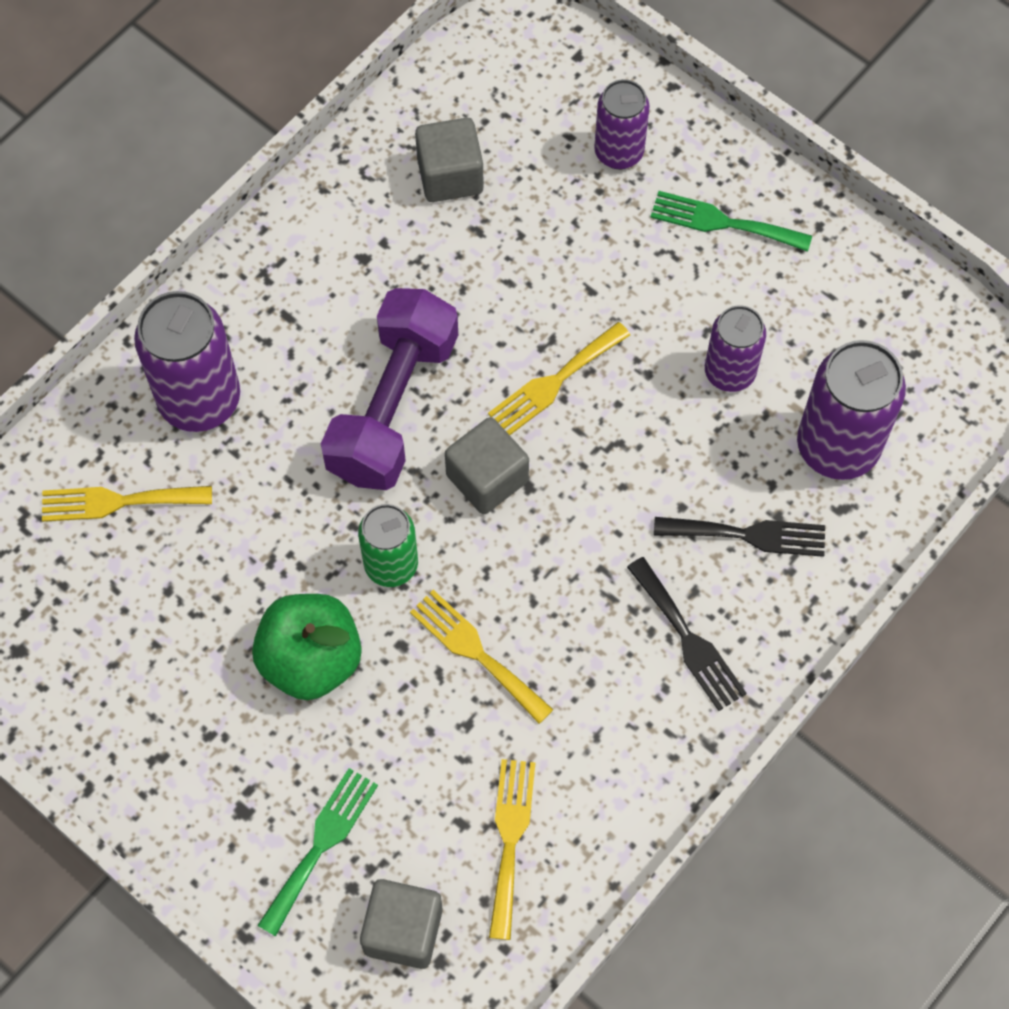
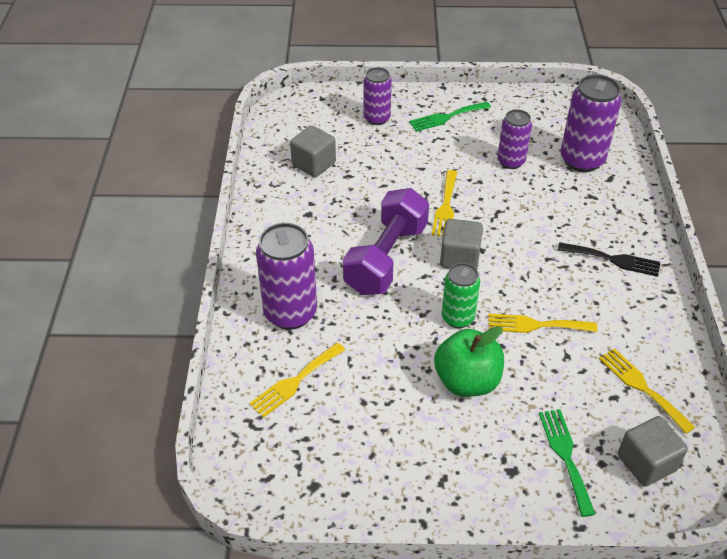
camera: 40 degrees left, 20 degrees down
purple dumbbell [321,288,458,490] -> purple dumbbell turned 45 degrees clockwise [343,188,429,295]
black fork [654,517,825,557] -> none

